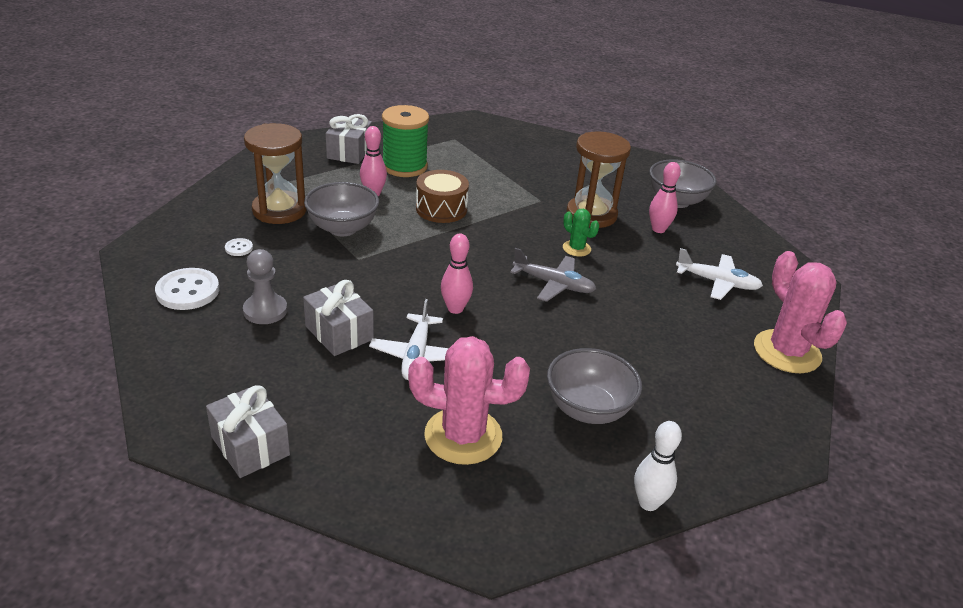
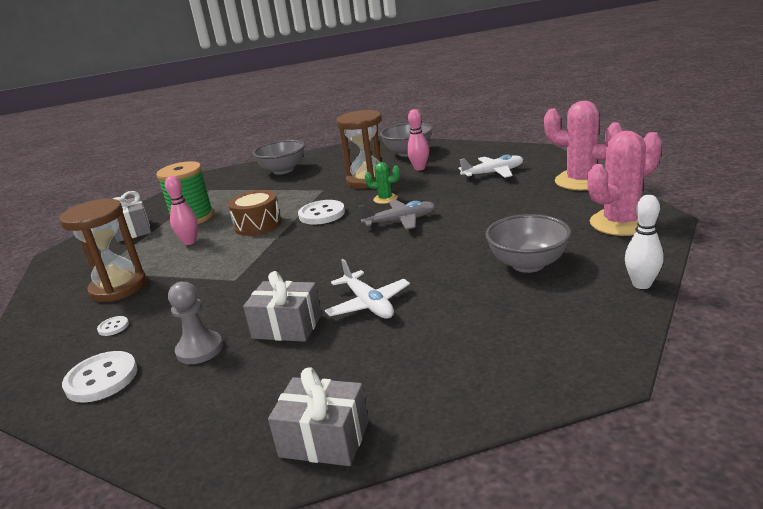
camera: 30 degrees left, 10 degrees down
grey bowl [304,182,379,236] -> grey bowl moved to [253,140,305,174]
pink cactus [408,336,530,465] -> pink cactus moved to [587,131,662,236]
pink bowling pin [441,233,473,314] -> none
none -> white button [298,200,345,225]

